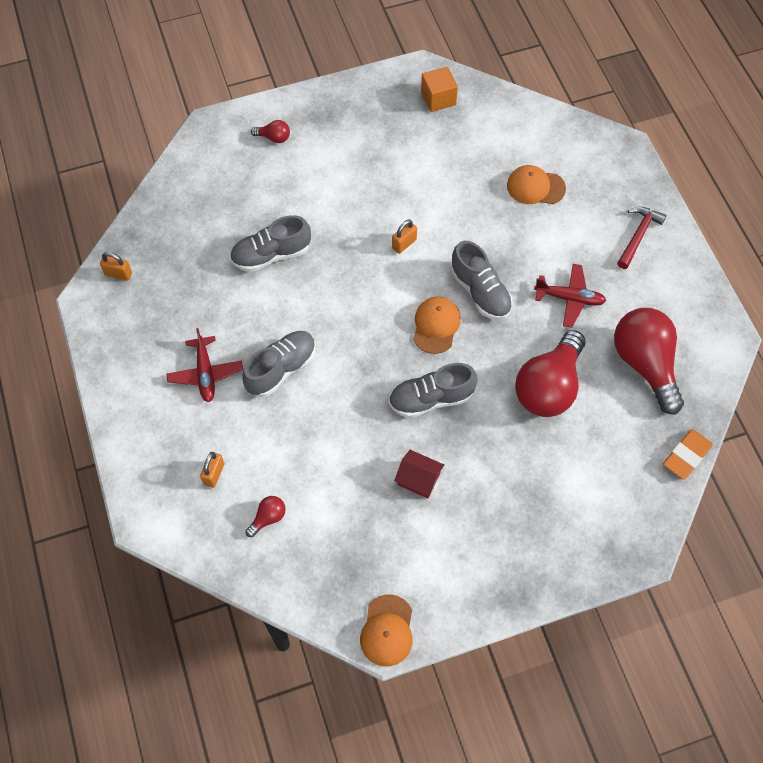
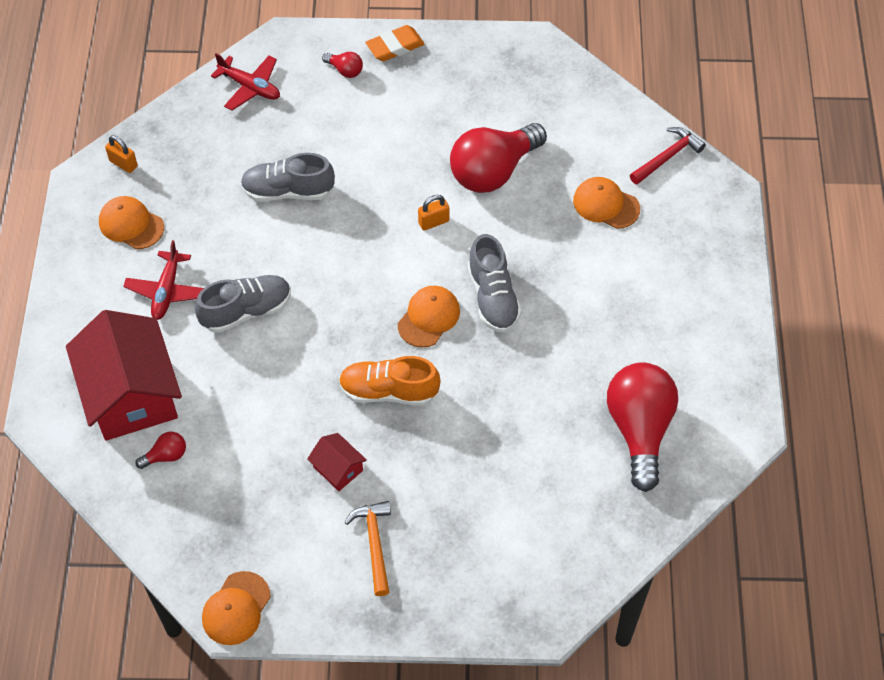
camera: 20 degrees right, 5 degrees down
orange padlock [200,452,224,488] -> red house [66,310,182,441]
grey shoe [389,363,478,418] -> orange shoe [339,356,441,406]
orange cube [421,66,458,112] -> none
red light bulb [515,330,586,417] -> red light bulb moved to [450,123,547,193]
red plane [534,264,606,328] -> red plane moved to [211,53,280,111]
red hammer [617,207,666,269] -> red hammer moved to [630,127,706,184]
orange eraser [663,429,713,480] -> orange eraser moved to [366,25,424,61]
none -> orange cap [99,196,164,249]
none -> orange hammer [344,501,391,596]

